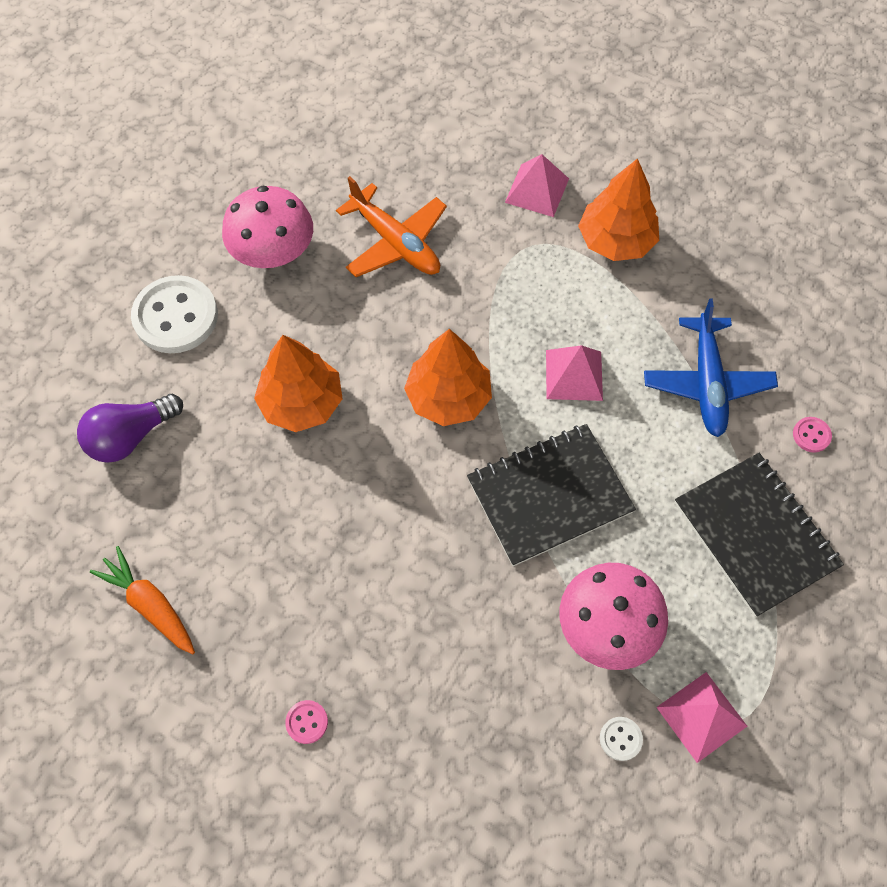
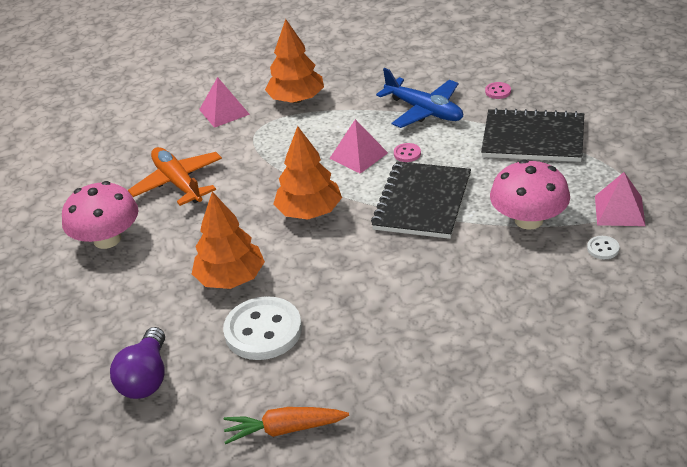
camera: 45 degrees left, 25 degrees down
white button [131,275,218,353] -> white button moved to [223,296,302,360]
pink button [285,700,328,744] -> pink button moved to [394,143,421,162]
orange plane [336,176,447,277] -> orange plane turned 120 degrees counterclockwise [128,147,222,206]

